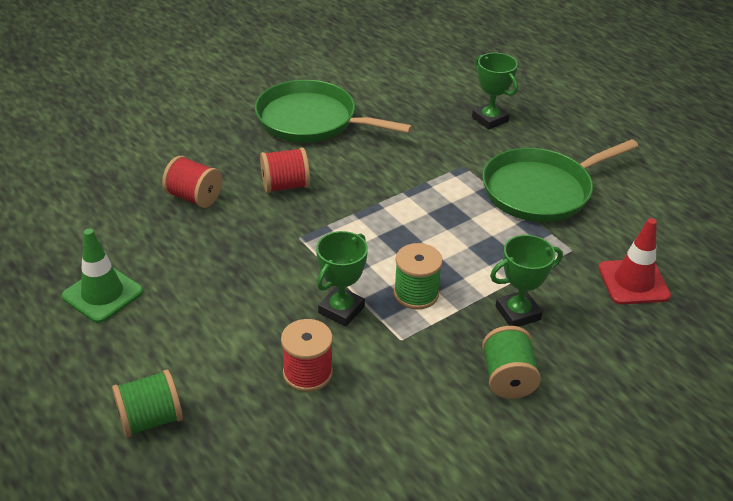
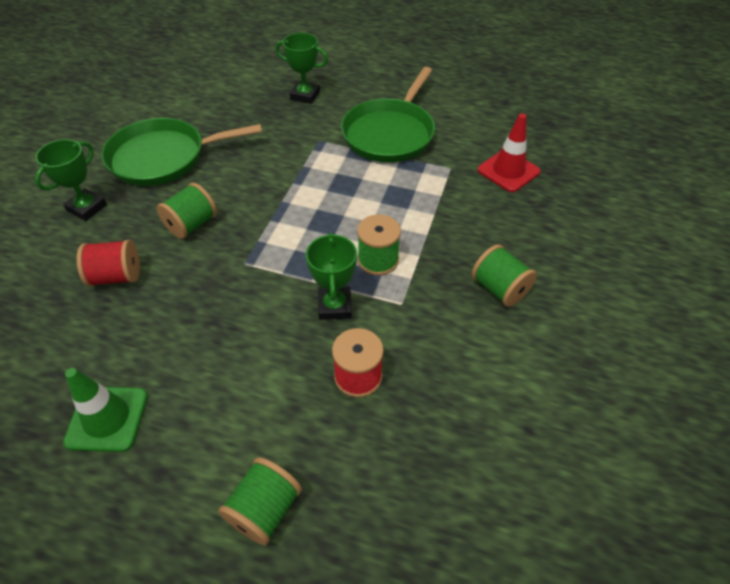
camera: 35 degrees left, 10 degrees up
red spool [260,147,310,193] -> green spool [156,183,217,239]
green trophy [490,235,563,327] -> green trophy moved to [35,139,107,221]

